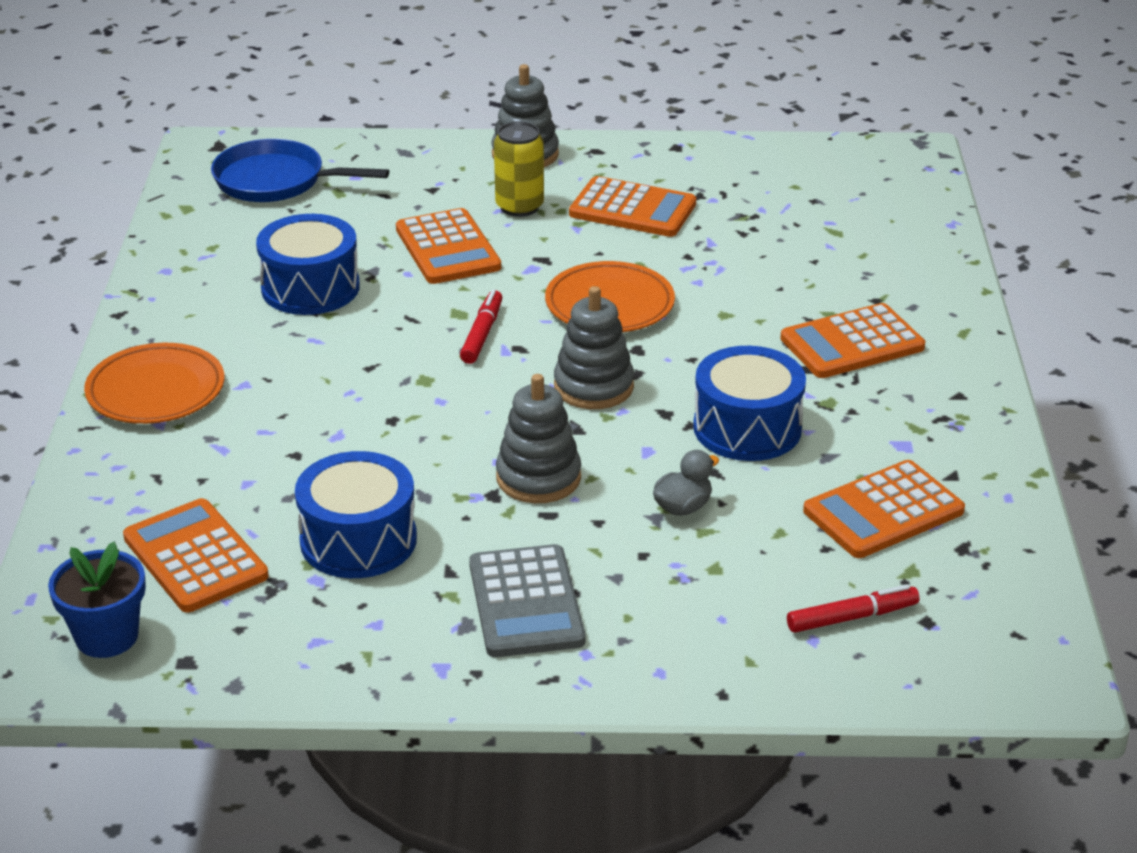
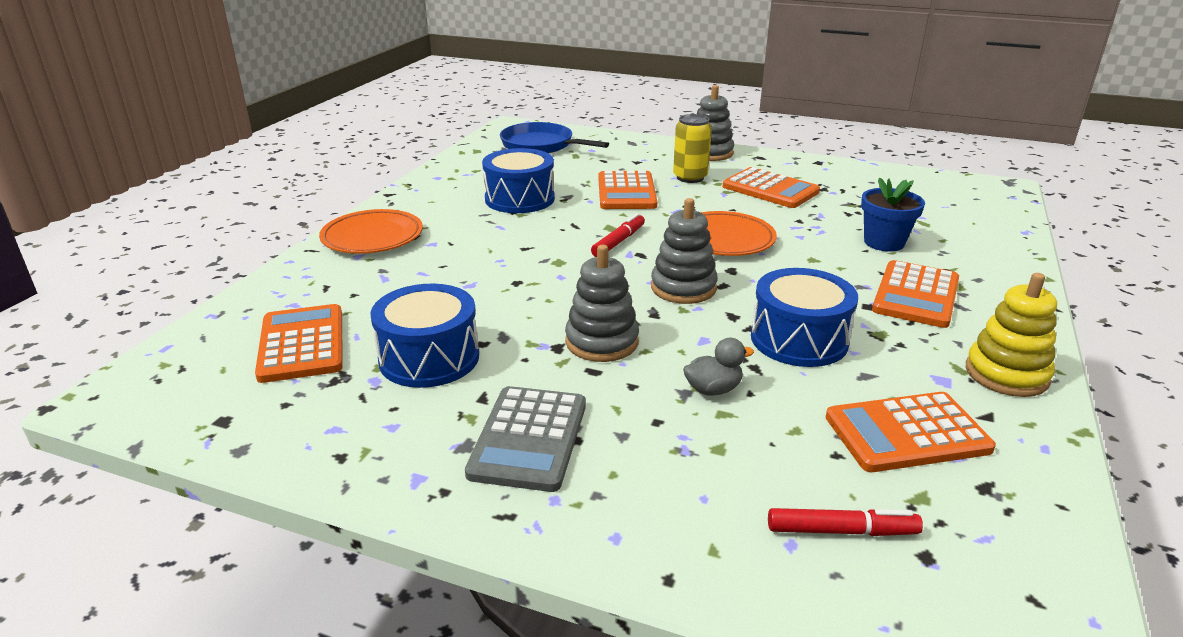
camera: 20 degrees right, 5 degrees down
blue flower pot [48,542,146,658] -> blue flower pot moved to [861,177,925,252]
orange calculator [780,303,925,378] -> orange calculator turned 60 degrees counterclockwise [872,260,959,328]
none -> yellow stacking toy [966,273,1057,397]

